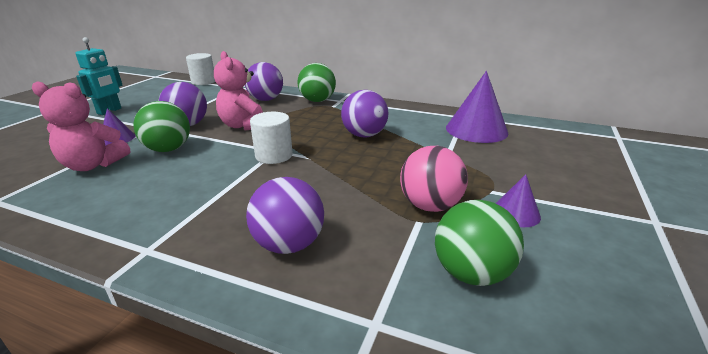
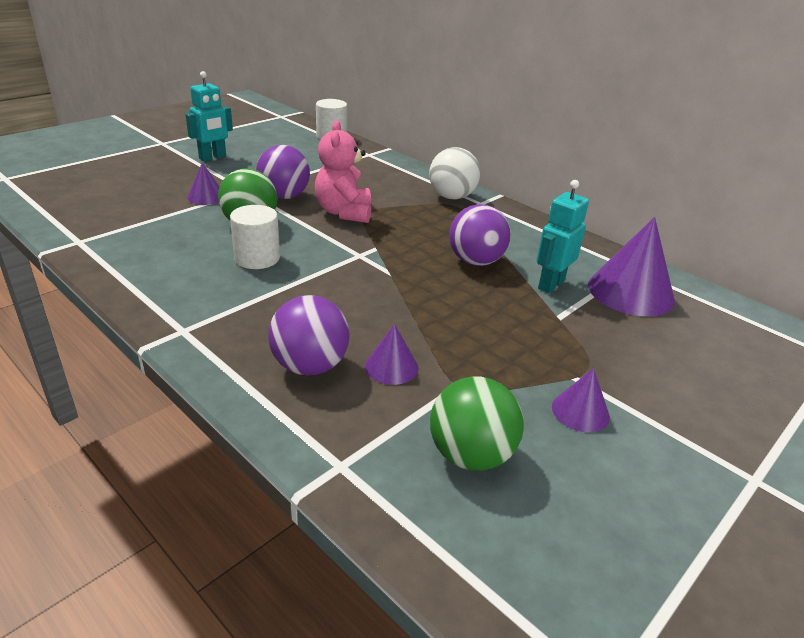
camera: 20 degrees right, 5 degrees up
pink teddy bear [32,81,130,171] -> none
purple ball [245,62,283,101] -> none
white cylinder [250,112,293,164] -> white cylinder moved to [230,205,280,269]
green ball [298,63,336,102] -> white ball [429,147,480,199]
pink ball [400,146,468,212] -> none
none -> purple cone [365,324,419,385]
none -> turquoise robot [537,180,589,293]

